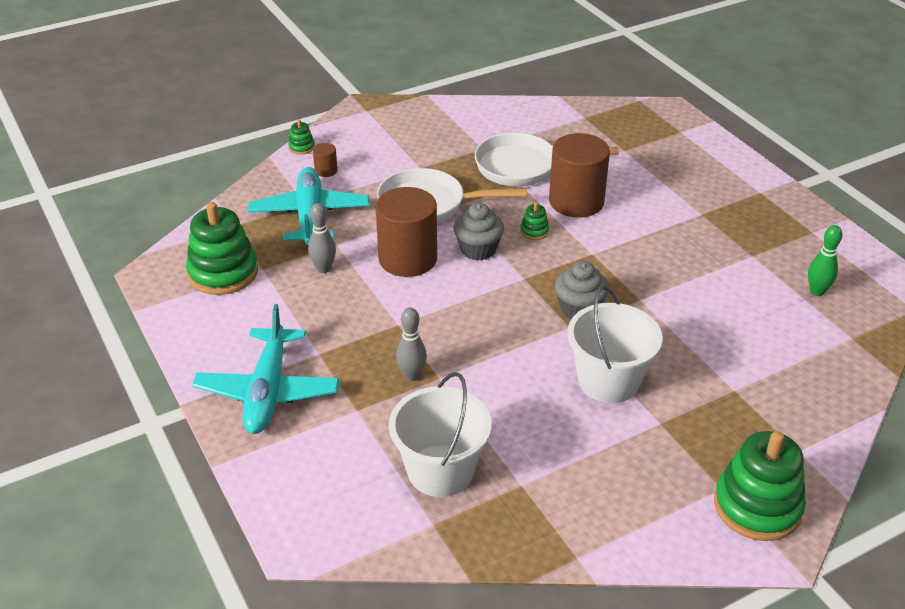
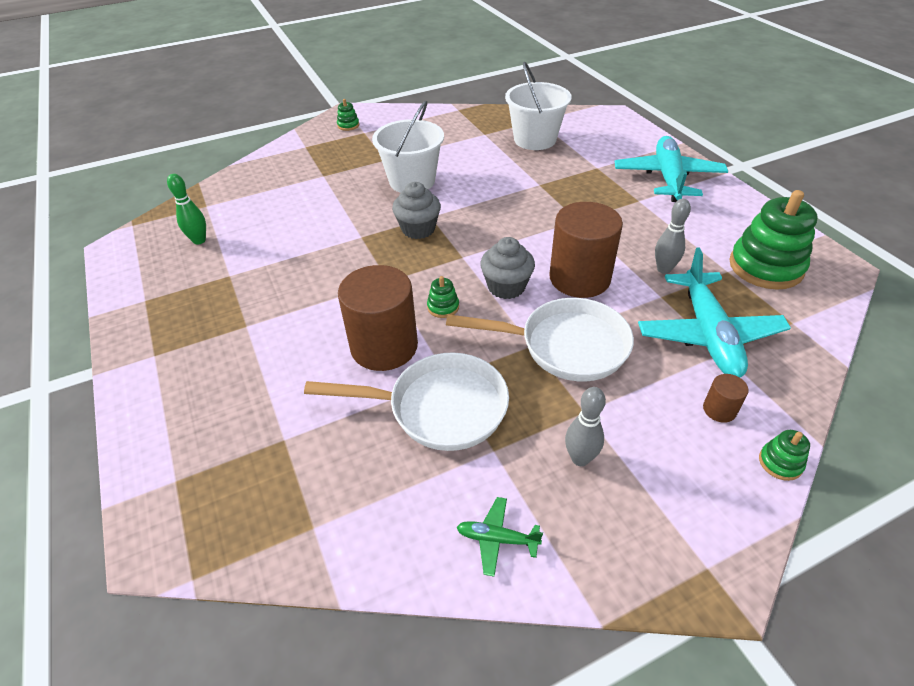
camera: 175 degrees left, 5 degrees up
grey bowling pin [396,308,427,381] -> grey bowling pin moved to [565,387,606,466]
green stacking toy [714,431,806,541] -> green stacking toy [337,99,359,131], size x0.43
none -> green plane [457,497,543,577]

